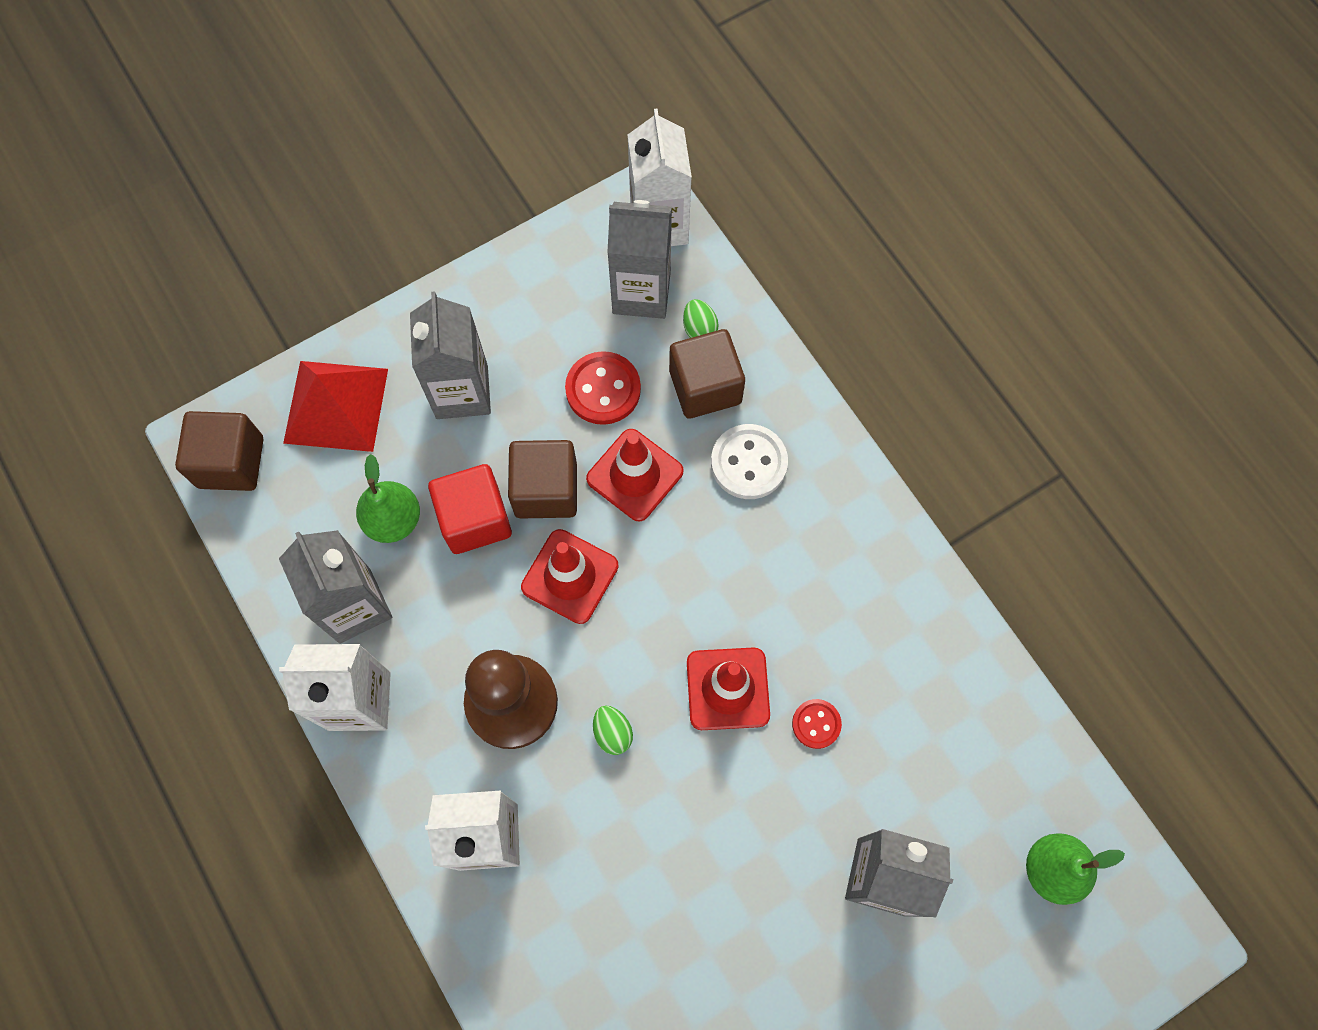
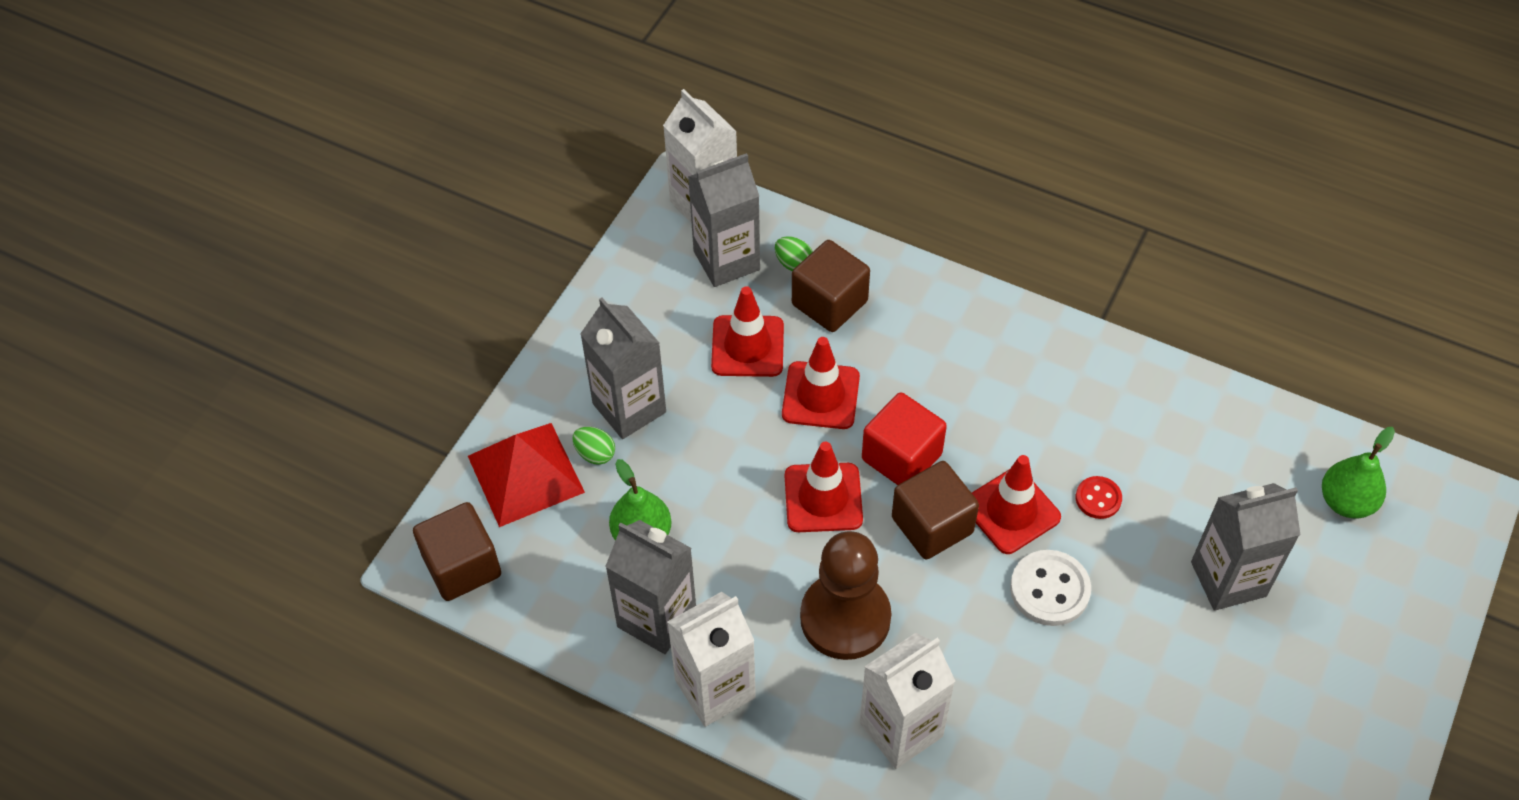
camera: 30 degrees left, 15 degrees down
red cube [428,464,512,554] -> red cube moved to [862,392,947,485]
brown cube [508,440,577,519] -> brown cube moved to [892,461,979,560]
red button [565,351,641,425] -> red traffic cone [711,286,784,377]
green egg [593,705,633,755] -> green egg moved to [572,427,615,465]
white button [711,424,788,499] -> white button moved to [1010,550,1091,626]

